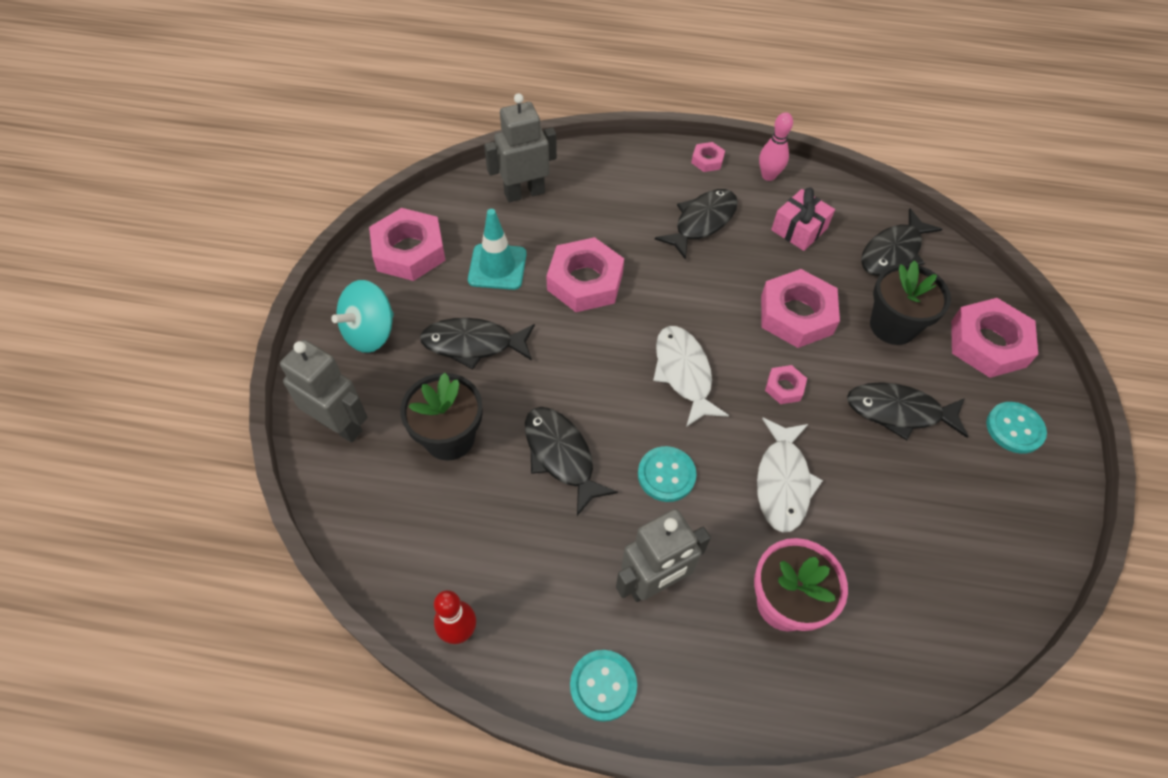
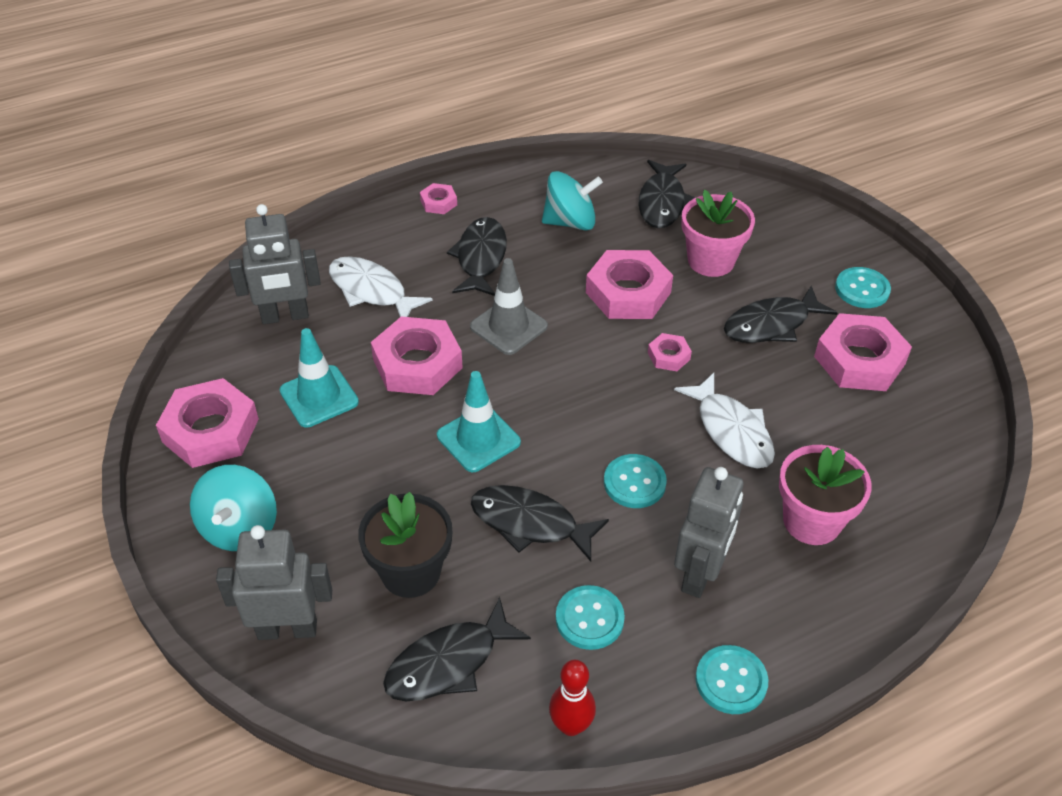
camera: 35 degrees left, 10 degrees down
black fish [420,318,535,369] -> black fish moved to [383,597,531,701]
grey robot [484,93,557,202] -> grey robot turned 135 degrees counterclockwise [229,204,321,324]
white fish [653,326,729,427] -> white fish moved to [329,256,433,317]
pink bowling pin [759,112,793,181] -> none
pink gift [771,188,835,251] -> turquoise spinning top [542,171,603,231]
black flower pot [870,260,951,345] -> pink flower pot [681,190,755,277]
pink nut [951,298,1038,378] -> pink nut moved to [814,313,912,391]
none -> turquoise traffic cone [437,371,521,472]
none -> grey traffic cone [470,258,548,355]
none -> turquoise button [556,585,625,650]

